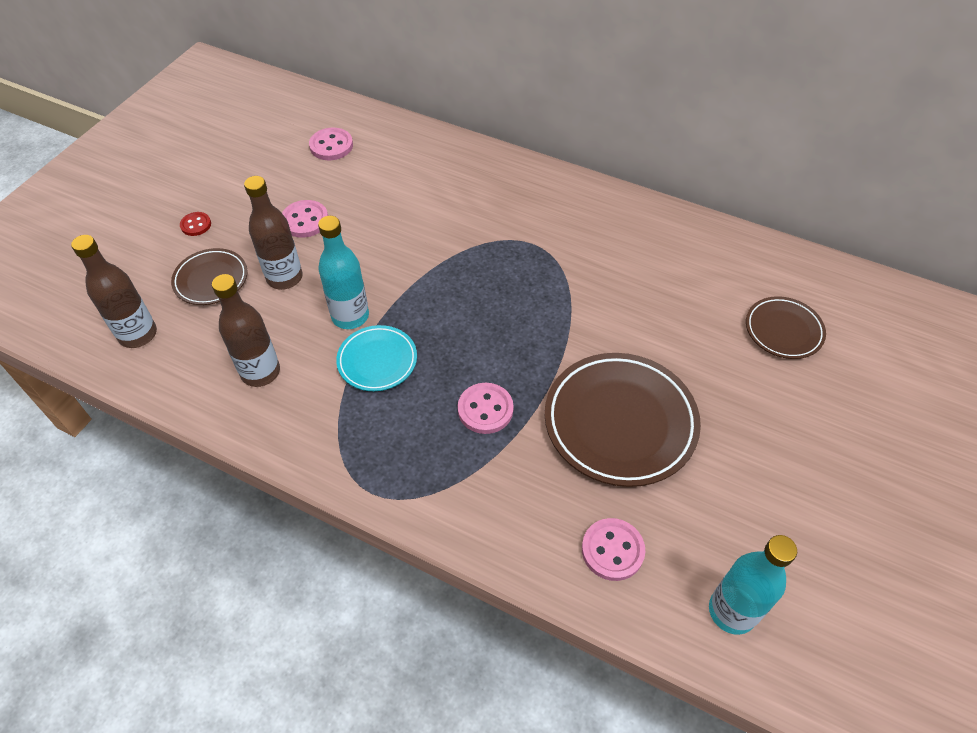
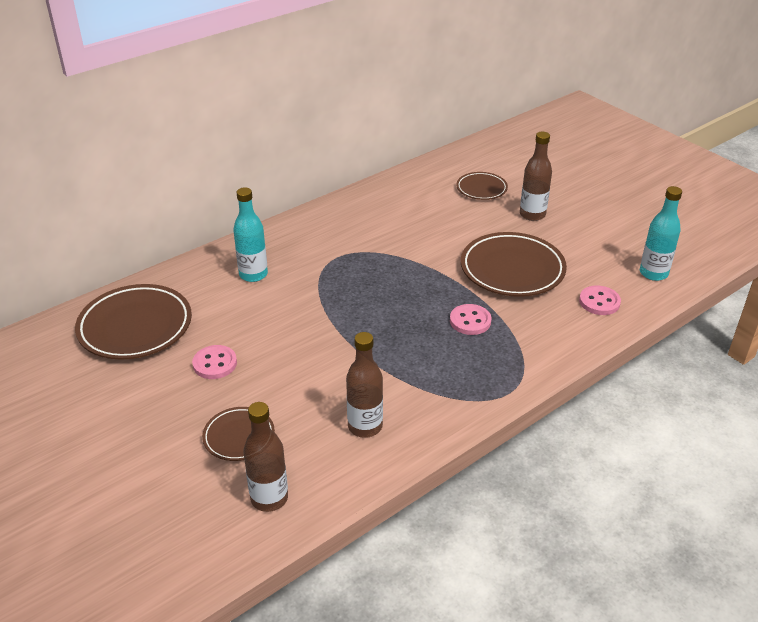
camera: 65 degrees left, 15 degrees down
red button [180,212,211,236] -> none
brown bottle [244,176,303,290] -> brown bottle moved to [520,132,552,221]
pink button [309,128,353,160] -> brown plate [75,284,192,360]
turquoise bottle [318,216,369,329] -> turquoise bottle moved to [233,187,268,282]
turquoise plate [336,325,417,391] -> none

